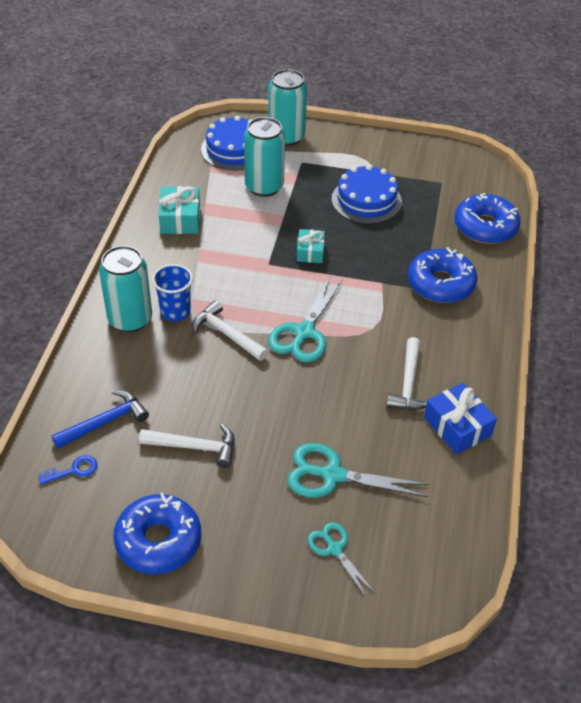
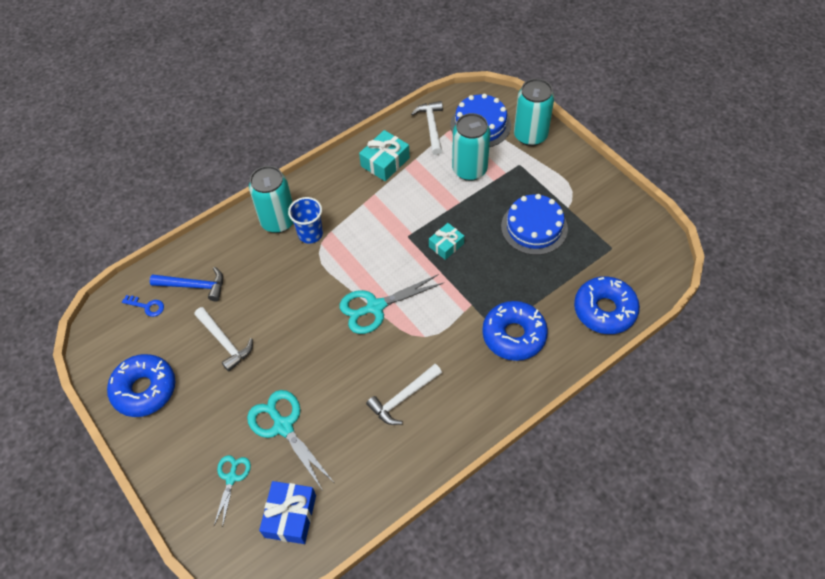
camera: 45 degrees right, 10 degrees up
white hammer [192,300,268,361] -> white hammer moved to [411,101,443,155]
blue gift [424,383,497,454] -> blue gift moved to [259,481,316,544]

